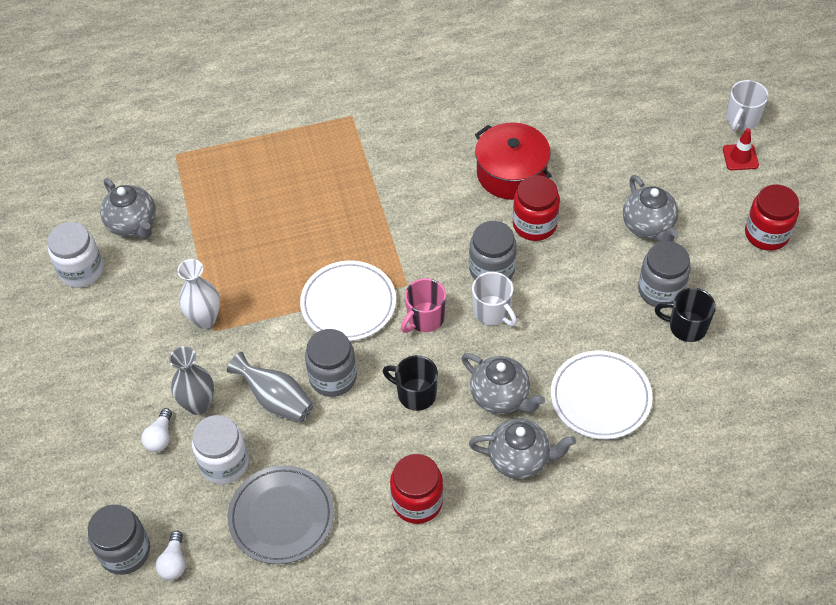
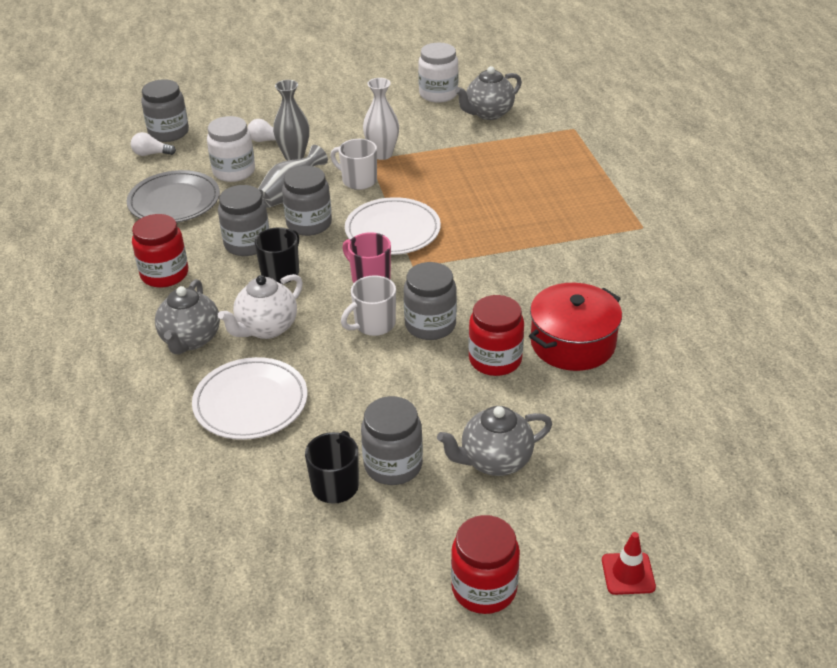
camera: 90 degrees right, 15 degrees down
grey teapot [461,353,545,414] -> white teapot [218,274,303,339]
white mug [726,80,769,132] -> white mug moved to [330,139,377,190]
none -> grey jar [218,185,269,256]

